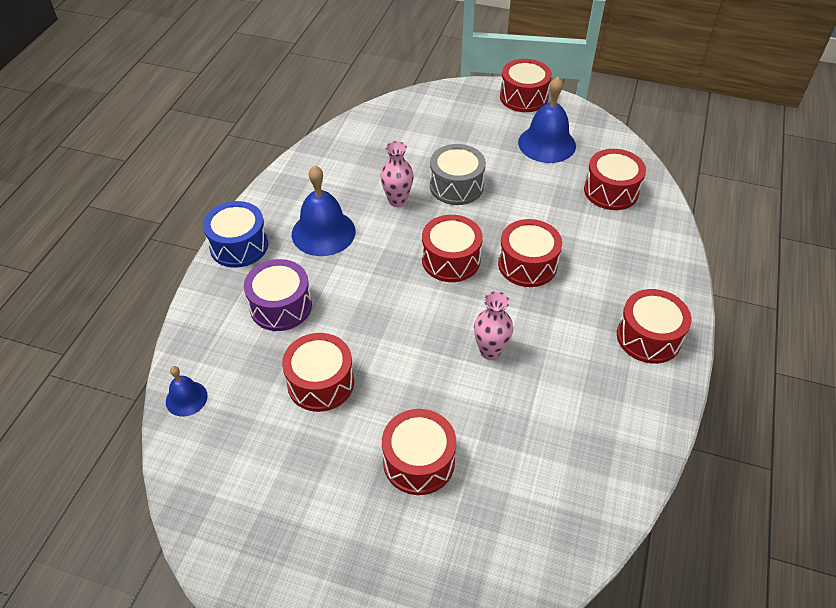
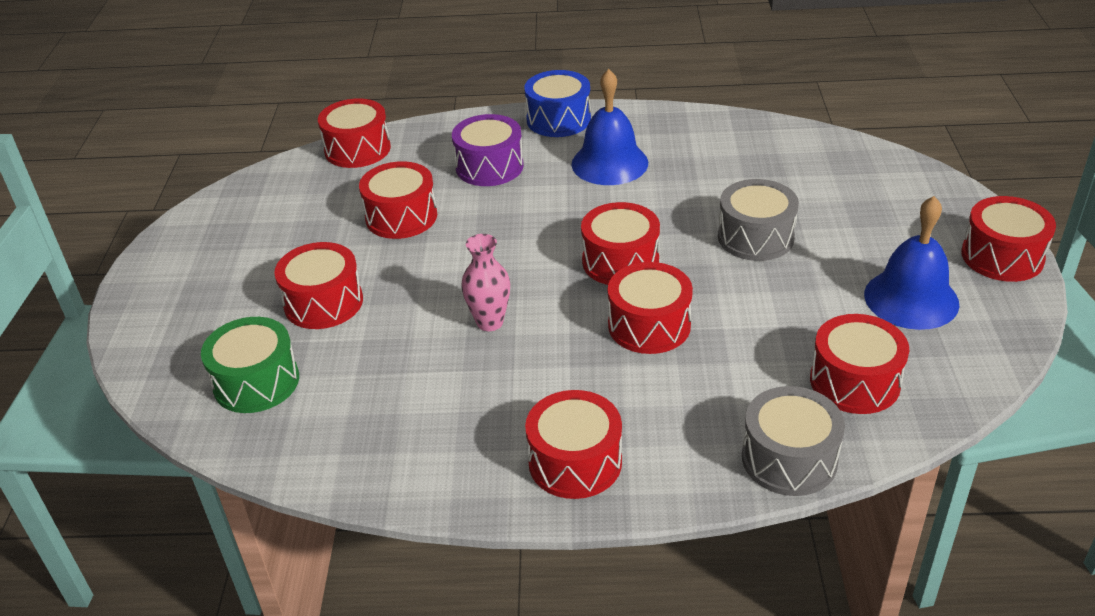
camera: 75 degrees right, 10 degrees down
blue bell [166,366,208,416] -> red drum [318,98,391,168]
pink vase [380,141,414,207] -> none
none -> green drum [201,317,299,413]
none -> grey drum [742,386,845,496]

